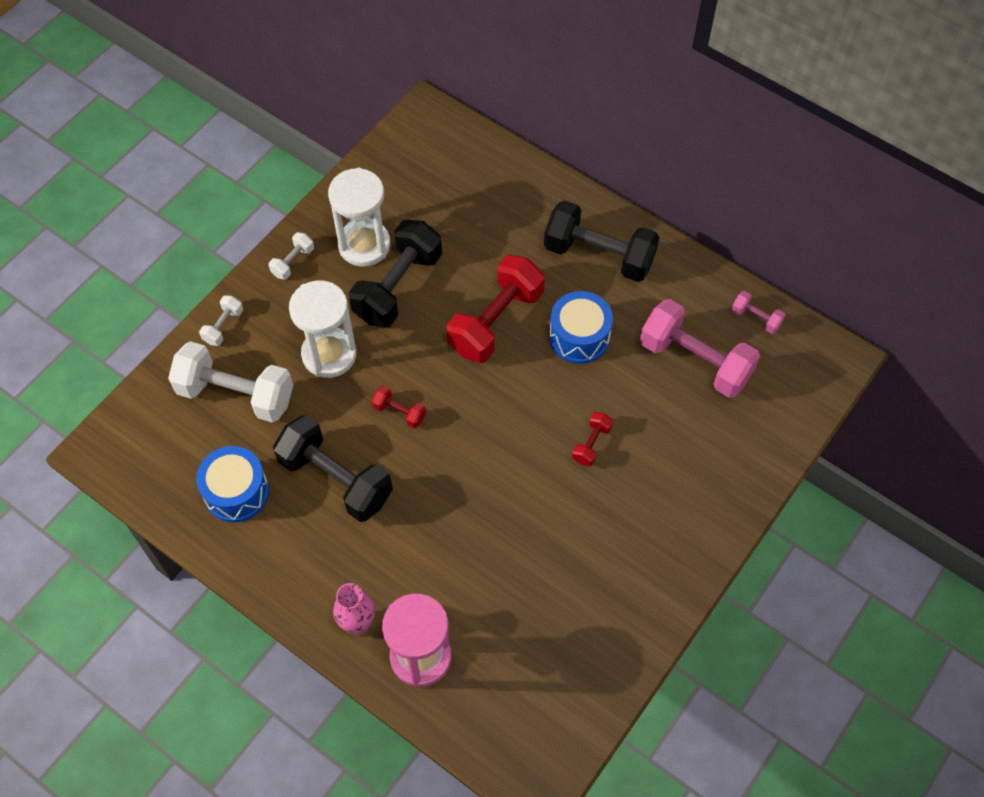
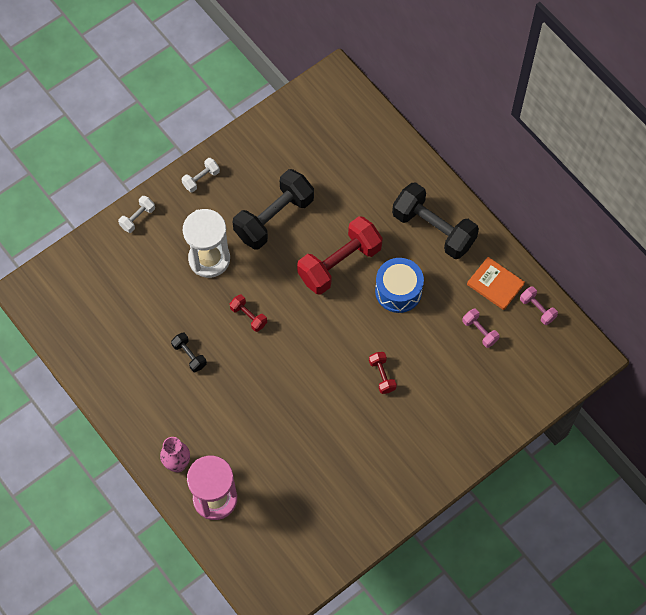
camera: 15 degrees right, 5 degrees up
white dumbbell [168,341,293,423] -> none
blue drum [196,446,269,523] -> none
black dumbbell [273,415,393,522] -> black dumbbell [171,332,207,372], size x0.46
white hourglass [328,168,391,267] -> none
red dumbbell [572,412,613,466] -> red dumbbell turned 60 degrees counterclockwise [369,352,397,394]
pink dumbbell [640,299,760,398] -> pink dumbbell [462,309,500,348], size x0.46
none -> orange book [467,257,525,310]

